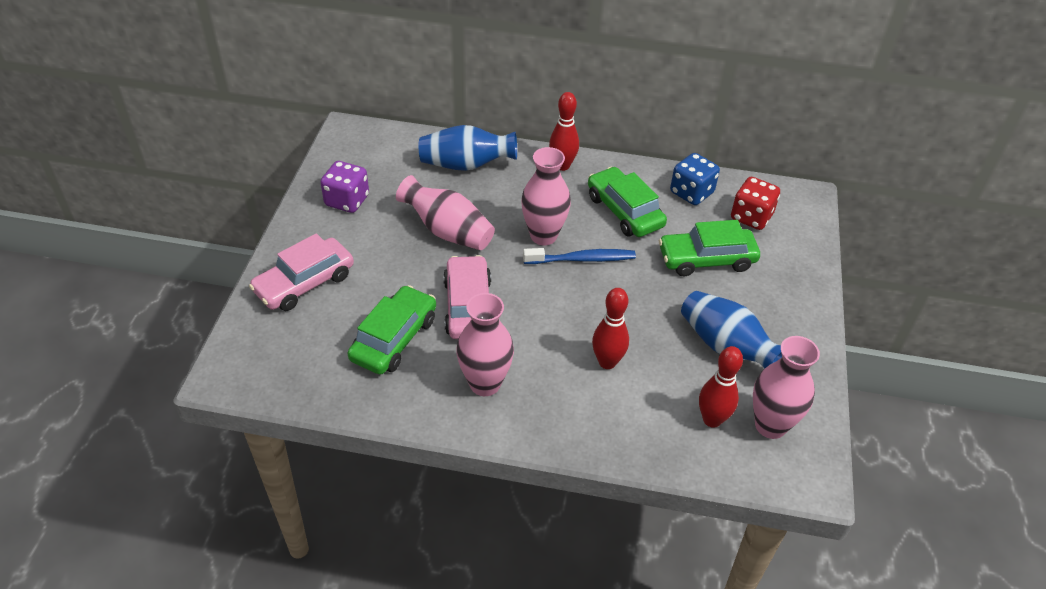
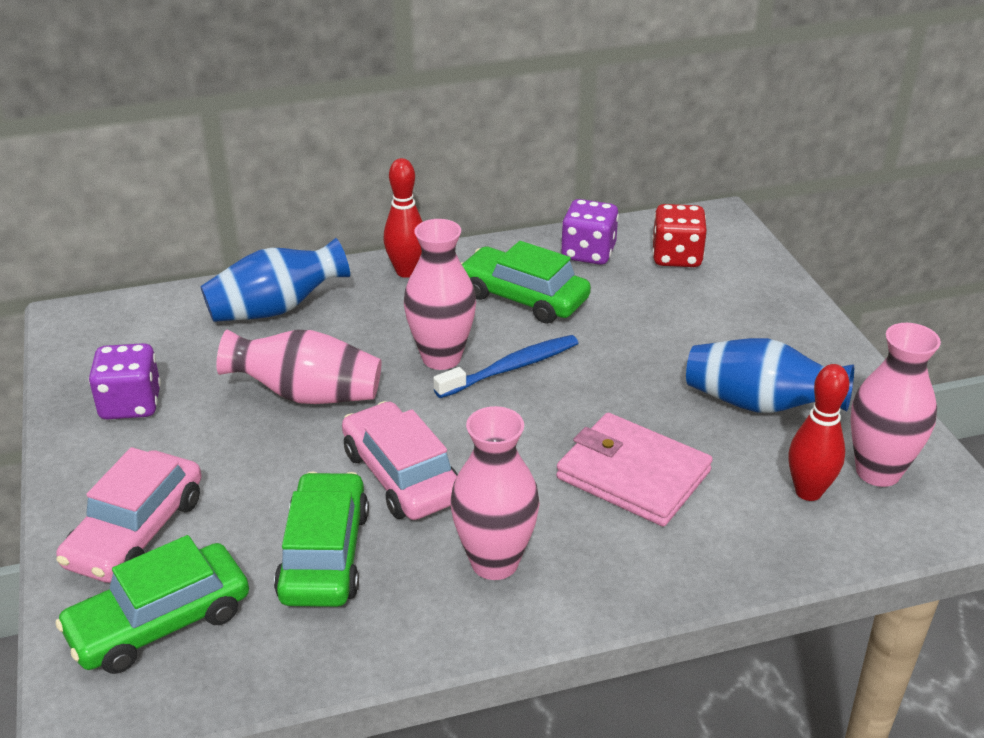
camera: 25 degrees left, 10 degrees down
red bowling pin [592,288,629,369] -> pink wallet [556,413,713,527]
green car [659,220,760,276] -> green car moved to [55,535,249,674]
blue dice [670,153,720,205] -> purple dice [561,199,619,265]

